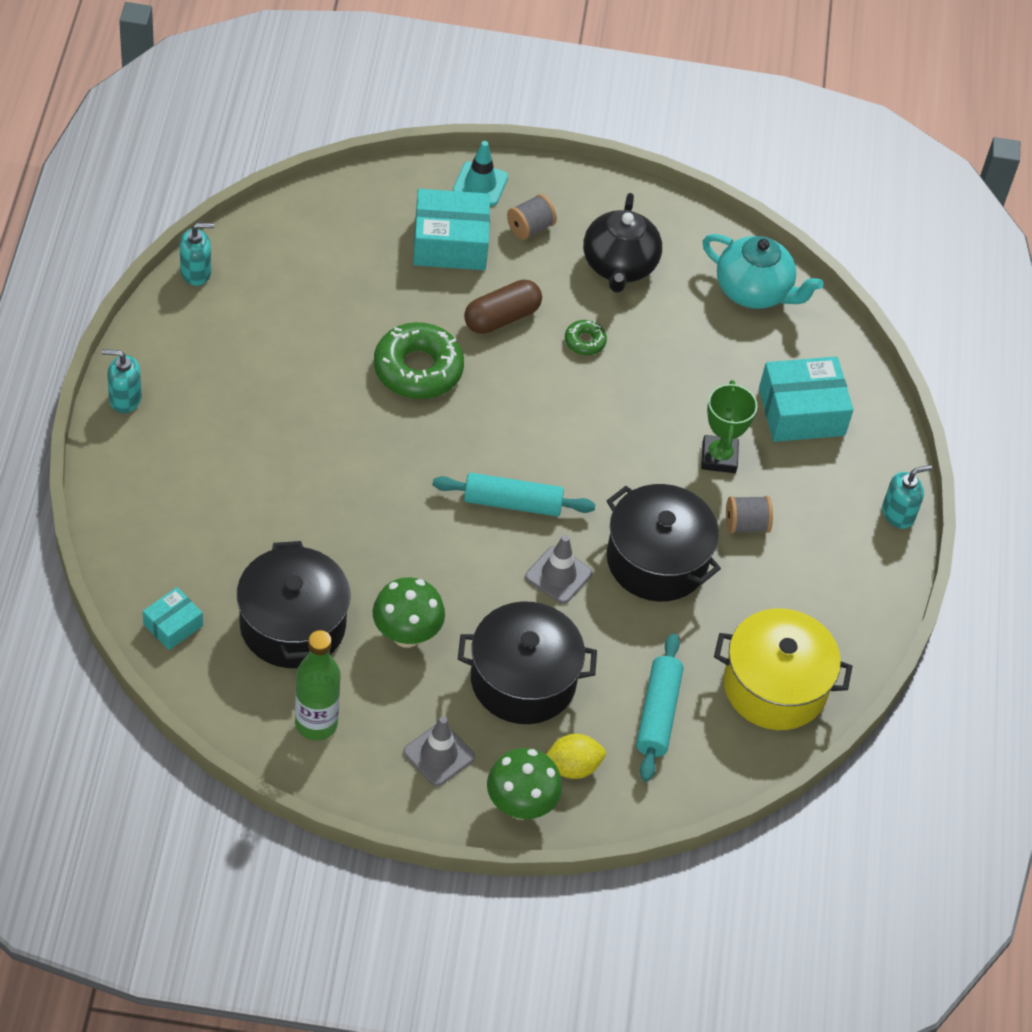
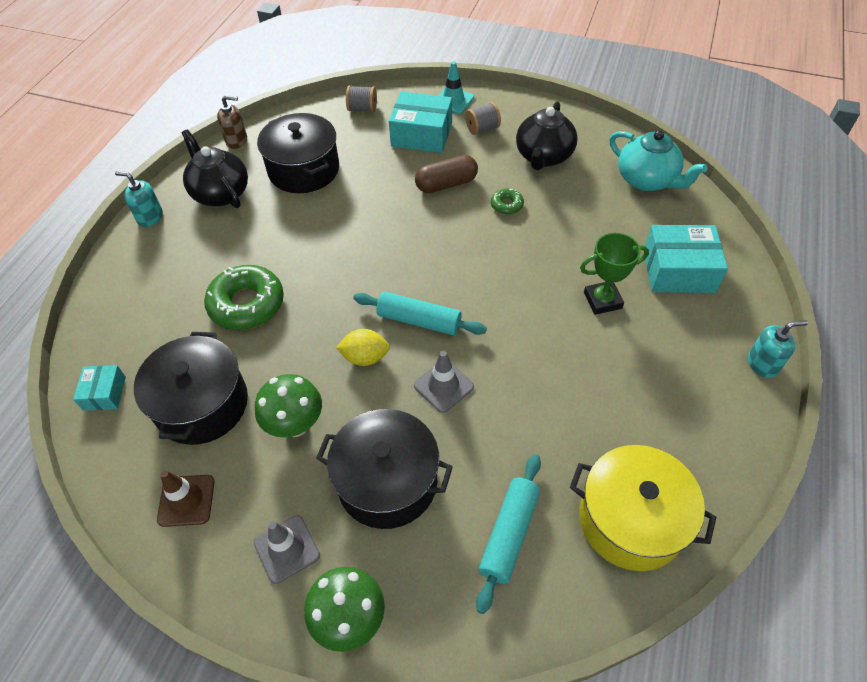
camera: 20 degrees right, 0 degrees up
turquoise box [143,587,203,650] -> turquoise box turned 60 degrees counterclockwise [73,365,126,411]
turquoise soap dispenser [180,223,214,286] -> brown soap dispenser [217,95,247,149]
green bottle [295,630,341,740] -> brown traffic cone [157,470,215,527]
green donut [374,322,464,399] -> green donut moved to [204,265,284,330]
yellow lemon [546,734,606,779] -> yellow lemon moved to [336,329,390,366]
black pot [607,484,721,602] -> black pot moved to [257,113,339,193]
green trophy [701,380,758,473] -> green trophy turned 60 degrees clockwise [580,233,649,315]
grey spool [726,496,773,533] -> grey spool moved to [346,85,377,112]
none -> black teapot [182,129,248,208]

